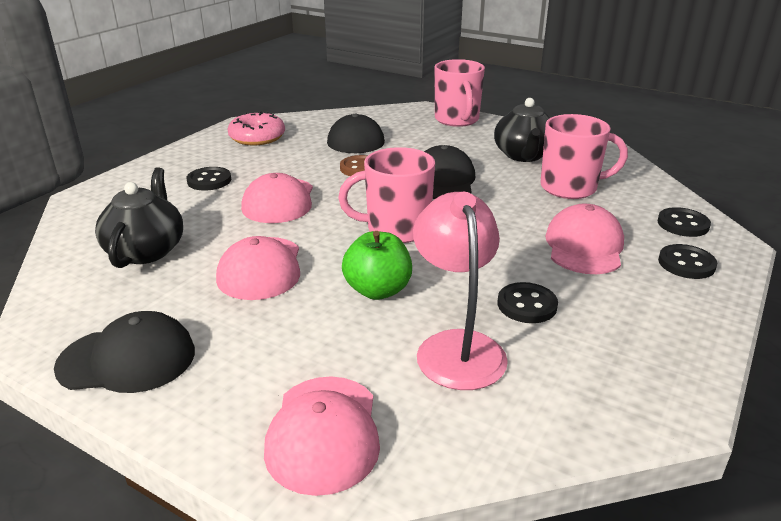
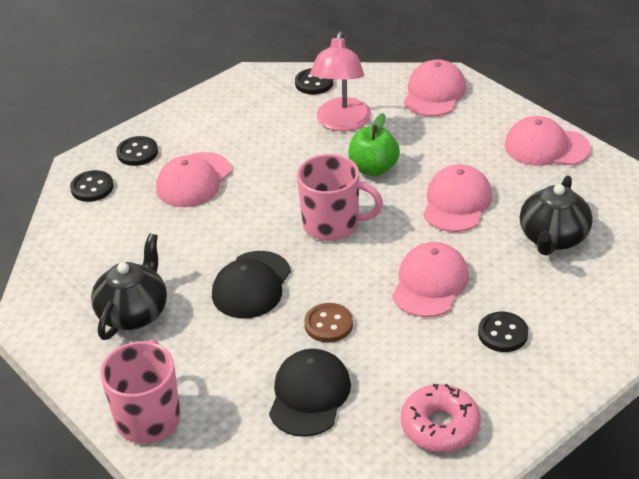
camera: 160 degrees left, 10 degrees up
black cap [54,311,195,393] -> pink cap [505,116,591,166]
black button [498,282,558,323] -> black button moved to [295,68,333,95]
pink mug [540,114,628,199] -> none

